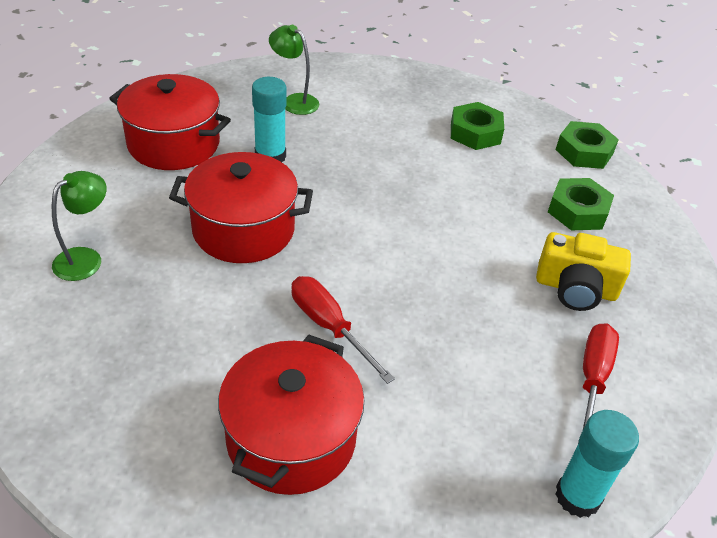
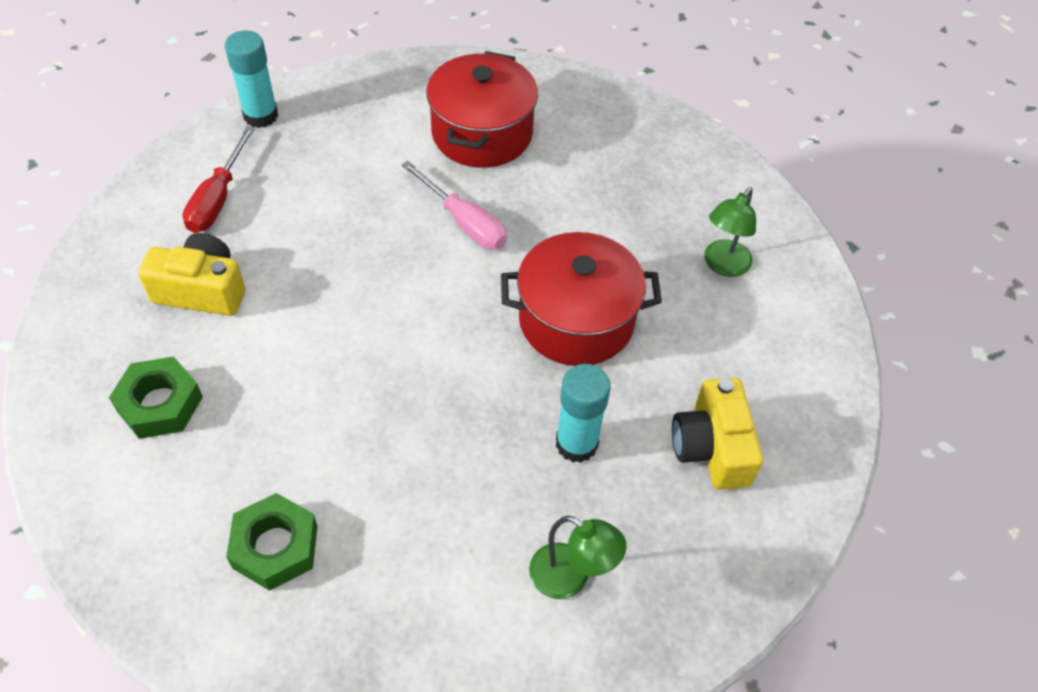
camera: 175 degrees right, 10 degrees up
red pot [109,74,231,170] -> yellow camera [672,377,763,490]
red screwdriver [292,276,395,384] -> pink screwdriver [401,161,507,250]
green nut [556,121,619,169] -> none

